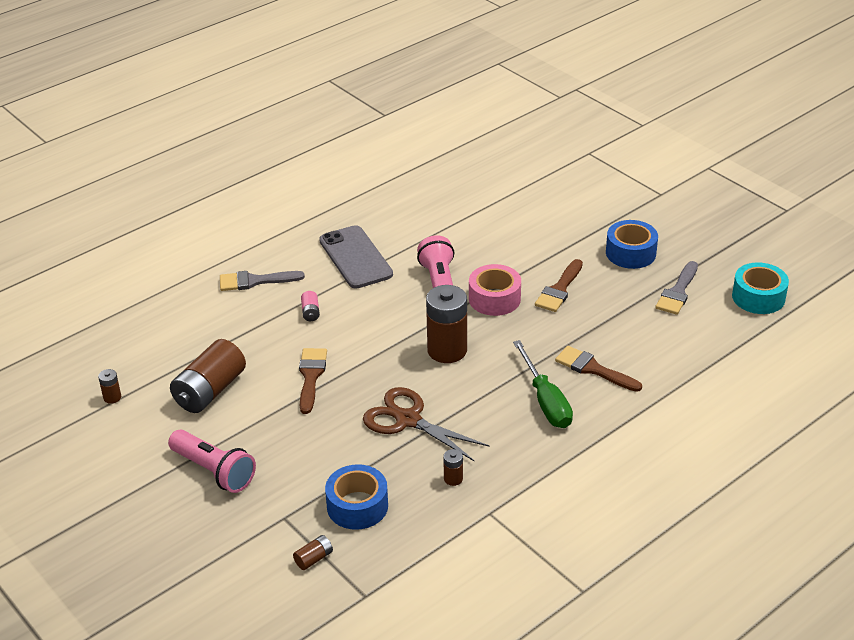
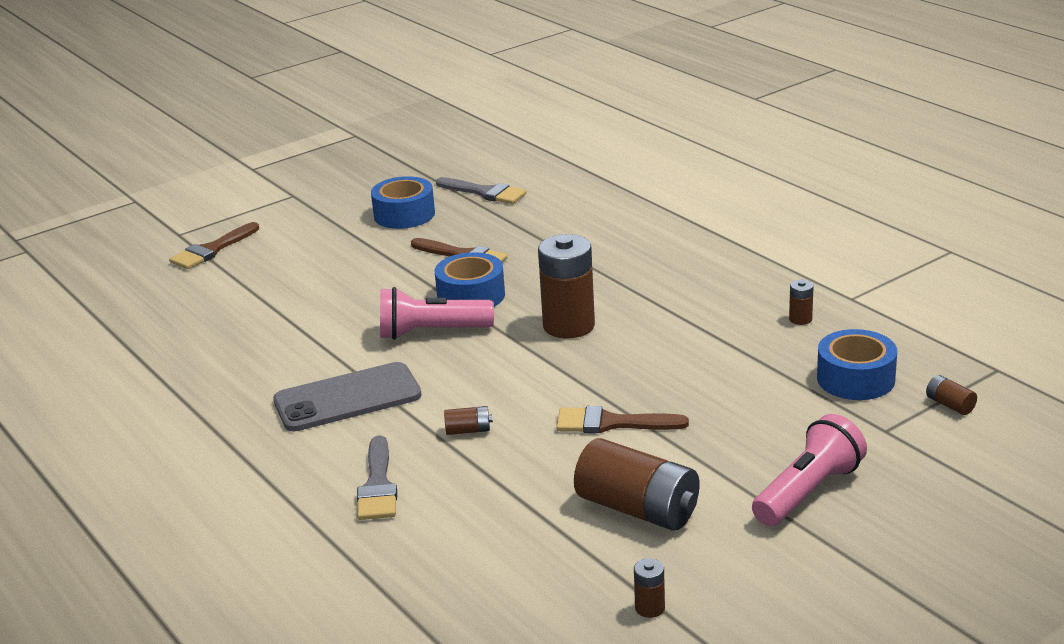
camera: 85 degrees left, 10 degrees down
pink battery [301,291,320,321] -> brown battery [444,406,493,435]
brown scissors [363,387,489,461] -> none
pink tape [469,264,521,316] -> blue tape [435,252,505,307]
green screwdriver [513,340,573,428] -> none
brown brush [555,346,642,392] -> brown brush moved to [169,222,259,269]
turquoise tape [732,262,789,314] -> none

